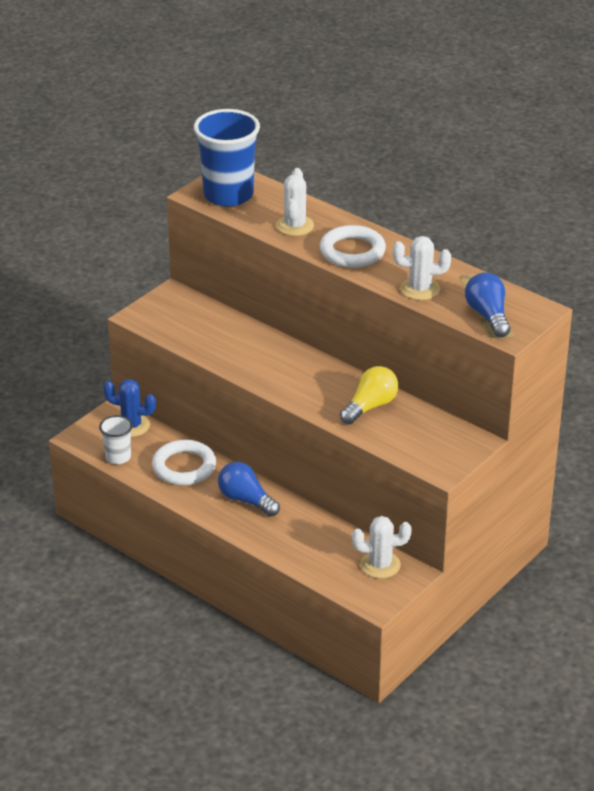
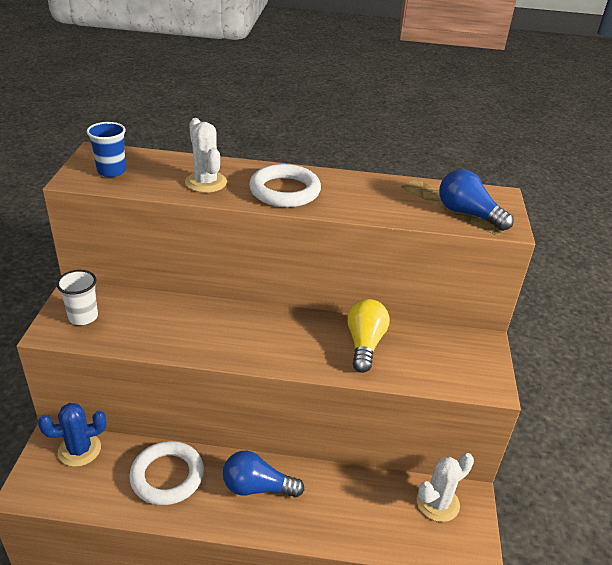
camera: 35 degrees left, 0 degrees up
white cup [99,415,133,464] -> white cup moved to [56,270,98,325]
blue cup [194,109,260,207] -> blue cup [87,122,126,177], size x0.51
white cactus [393,236,451,300] -> none

